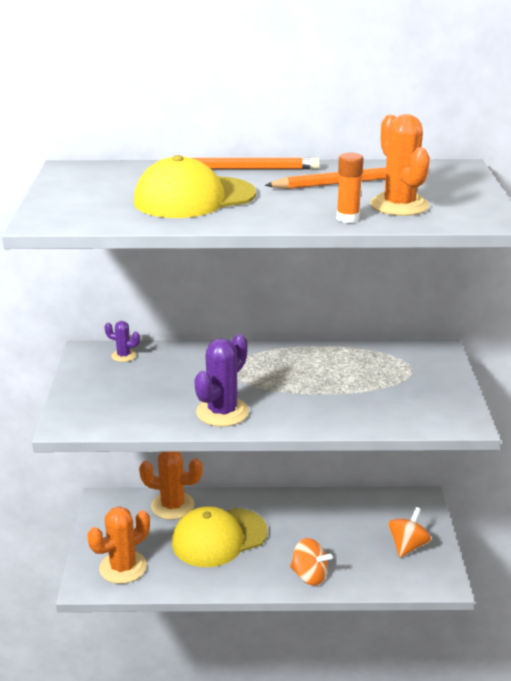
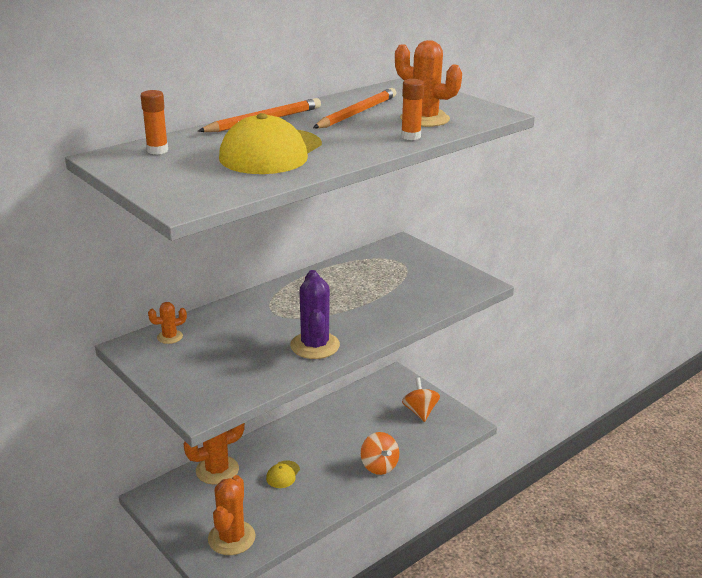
camera: 40 degrees left, 0 degrees up
purple cactus [104,321,140,362] -> orange cactus [148,302,187,344]
yellow cap [172,506,268,567] -> yellow cap [266,461,300,488], size x0.43
orange spinning top [290,538,333,586] -> orange spinning top turned 75 degrees clockwise [361,432,399,475]
none -> orange glue stick [141,90,168,155]

